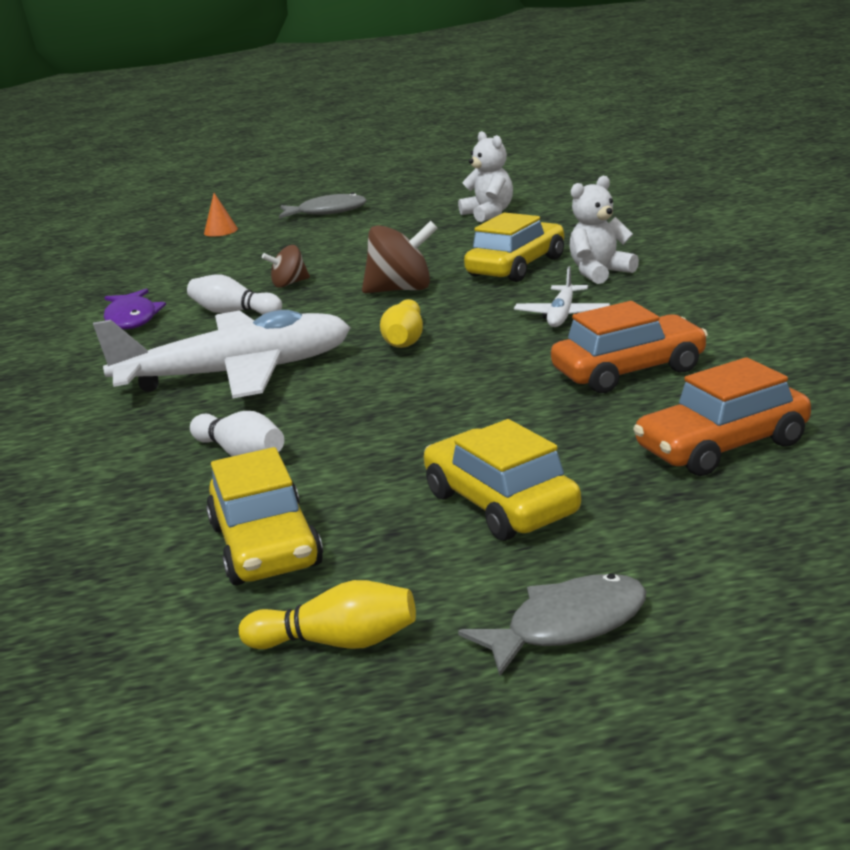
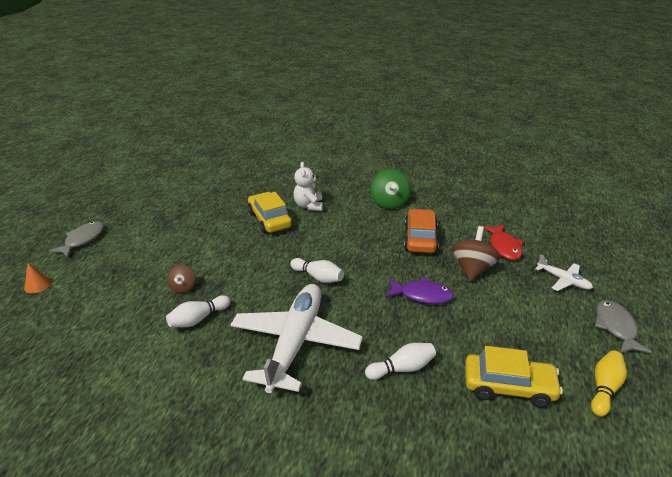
camera: 65 degrees left, 10 degrees up
purple fish [104,289,166,329] -> purple fish moved to [385,277,454,304]
brown spinning top [362,221,438,293] -> brown spinning top moved to [452,226,500,281]
yellow bowling pin [380,299,423,348] -> white bowling pin [290,258,344,283]
yellow car [424,419,581,541] -> none
white teddy bear [458,131,513,222] -> none
white plane [514,266,610,327] -> white plane moved to [535,254,593,291]
orange car [633,357,811,476] -> red fish [482,224,523,260]
none -> green spinning top [371,169,411,209]

